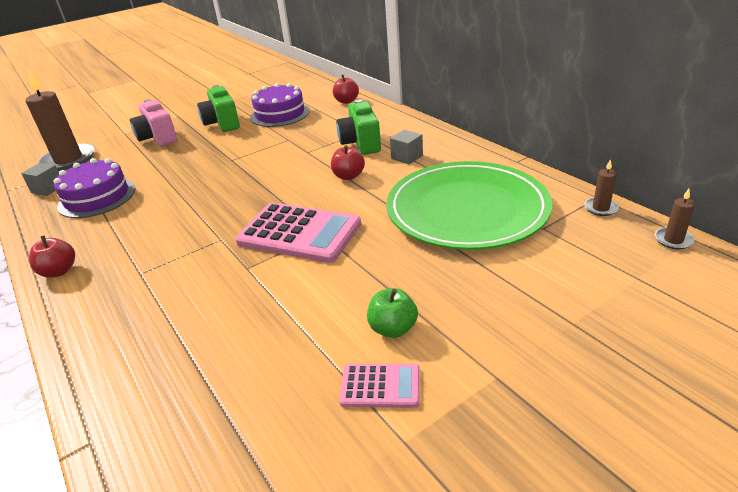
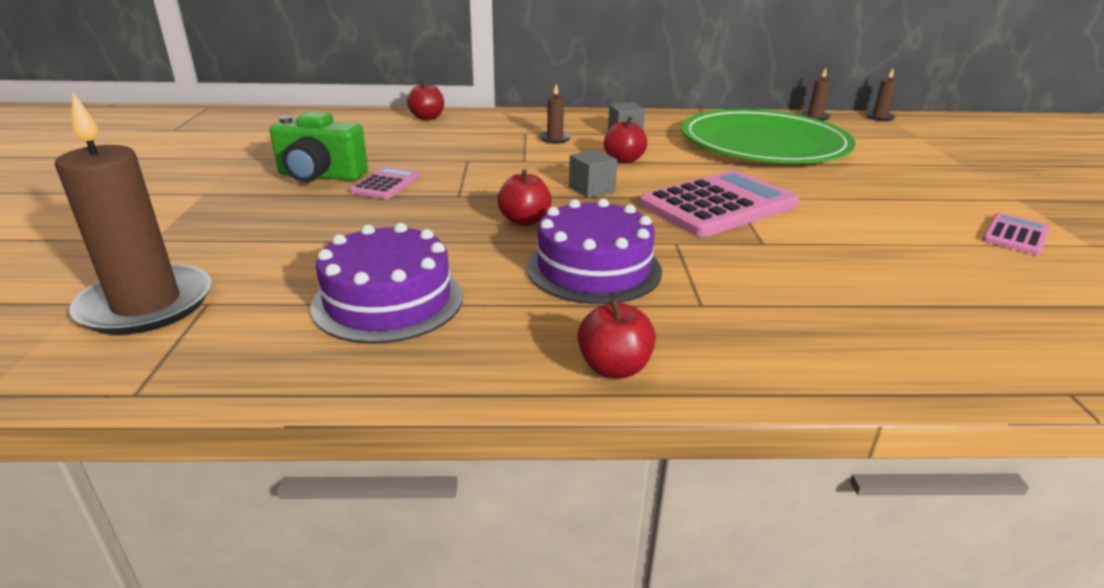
camera: 60 degrees left, 5 degrees down
grey cube [21,163,59,196] -> grey cube moved to [569,150,617,198]
pink camera [130,99,177,146] -> none
purple cake [250,83,310,127] -> purple cake moved to [526,198,662,304]
green camera [336,100,381,155] -> brown candle [539,84,571,144]
green apple [367,288,418,338] -> none
none -> pink calculator [350,167,420,199]
none -> red apple [498,169,552,226]

